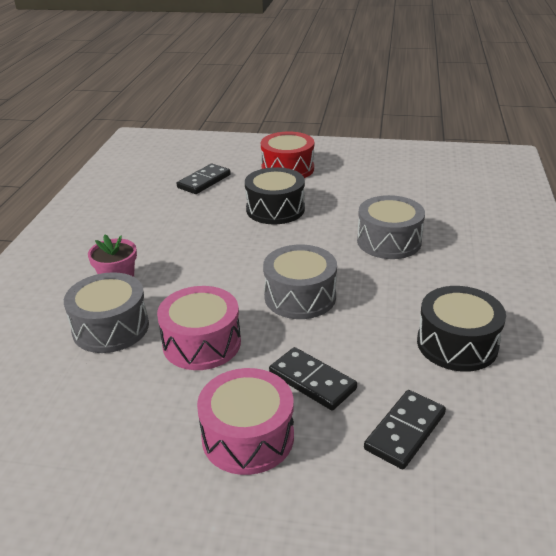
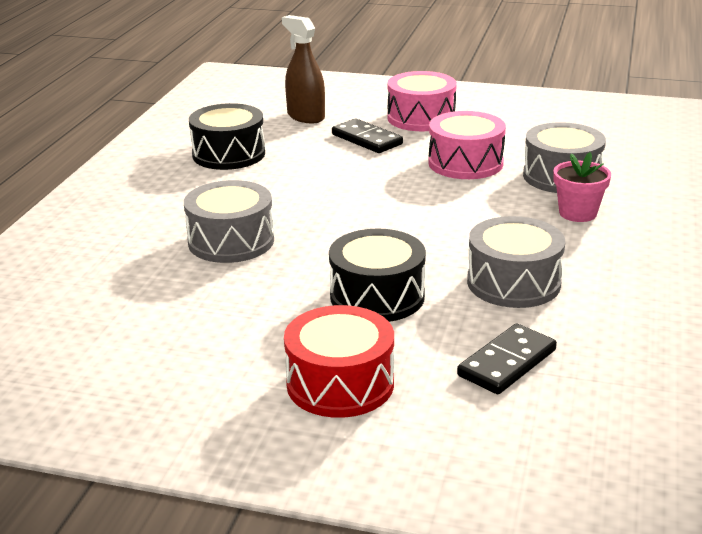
camera: 175 degrees left, 5 degrees down
grey drum [263,245,337,319] -> grey drum moved to [467,216,565,308]
black domino [364,390,446,470] -> brown spray bottle [282,15,325,123]

